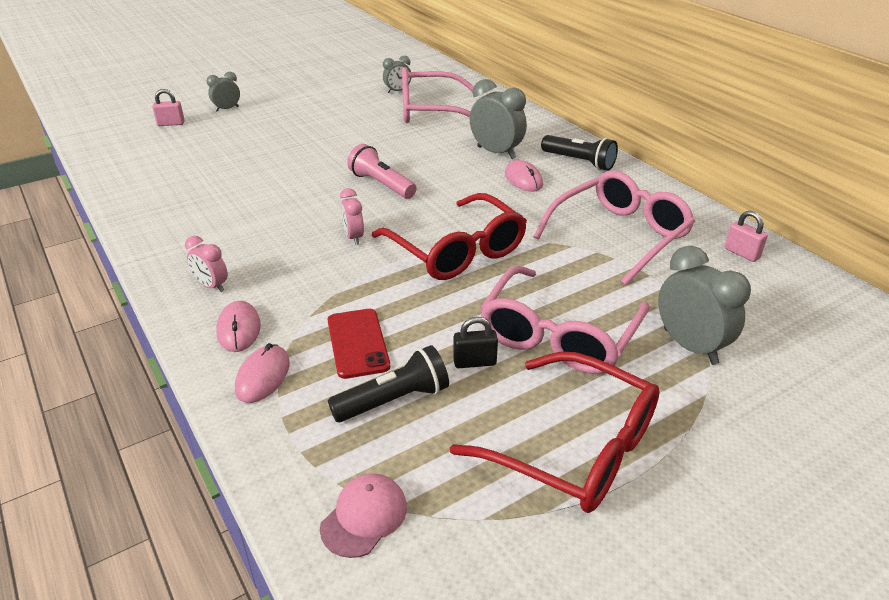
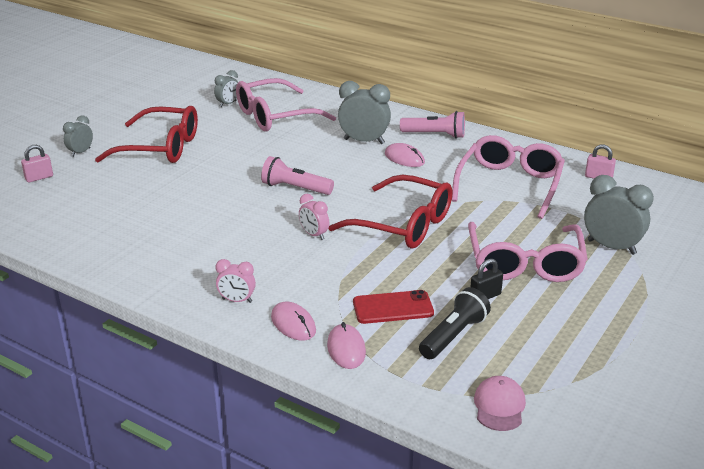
camera: 25 degrees left, 5 degrees down
red phone [328,309,390,379] -> red phone turned 60 degrees counterclockwise [353,290,434,324]
red glasses [450,352,660,513] -> red glasses moved to [95,106,198,163]
black flashlight [541,135,618,171] -> pink flashlight [400,111,465,139]

